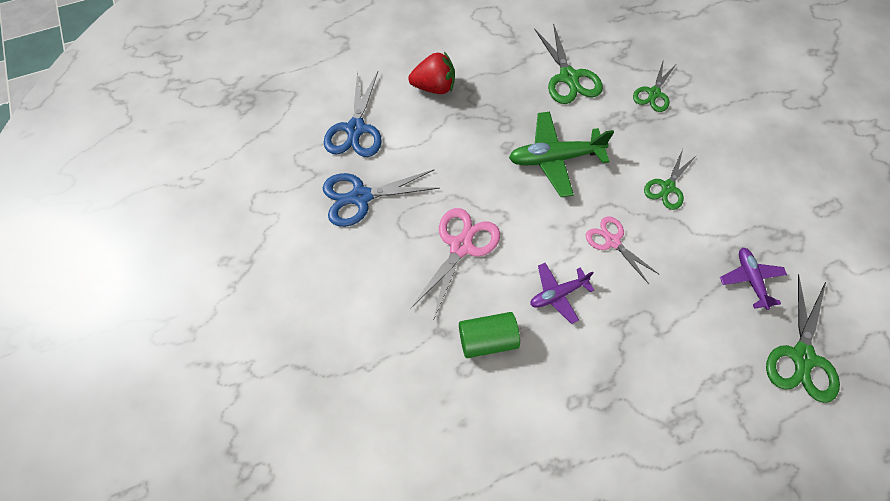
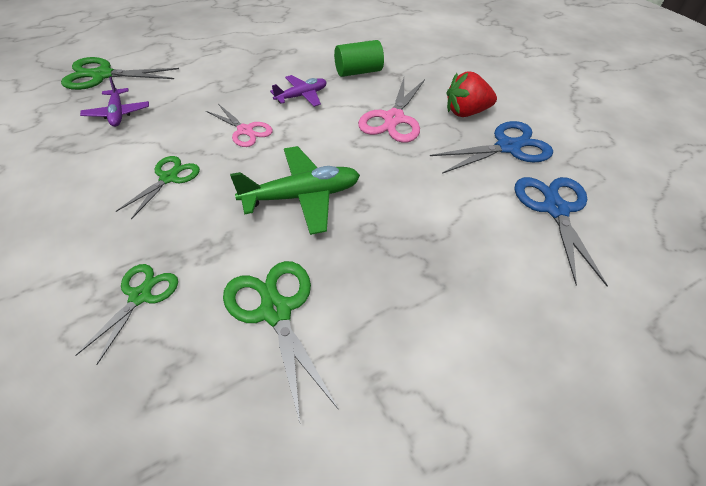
camera: 170 degrees right, 15 degrees down
red strawberry [408,51,455,94] -> red strawberry moved to [447,71,497,117]
green scissors [766,274,840,403] -> green scissors turned 105 degrees counterclockwise [61,57,179,90]

